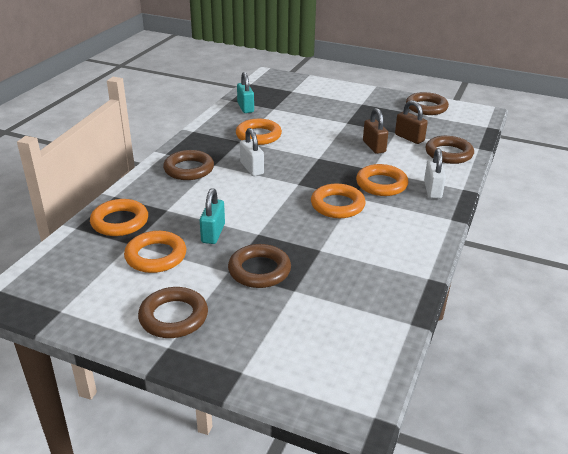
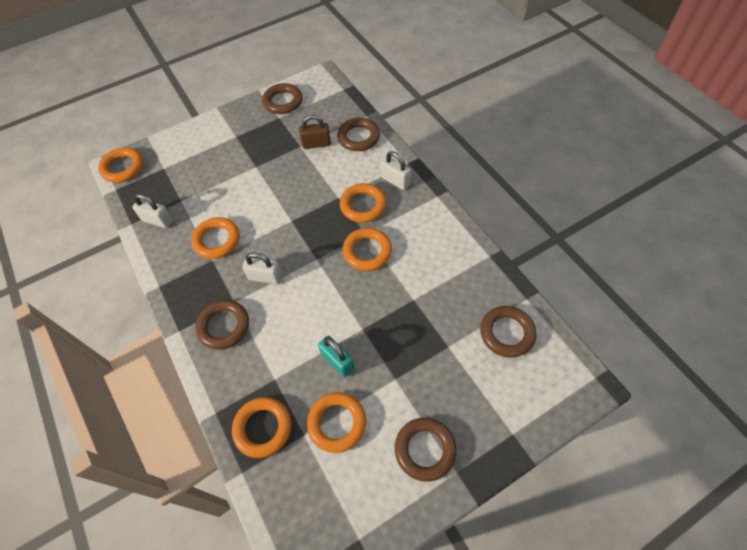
camera: 50 degrees left, 25 degrees up
brown ring [228,244,291,288] -> brown ring moved to [480,306,536,358]
turquoise padlock [237,72,254,113] -> white padlock [132,194,173,228]
brown padlock [363,108,388,154] -> none
none -> orange ring [98,147,143,183]

